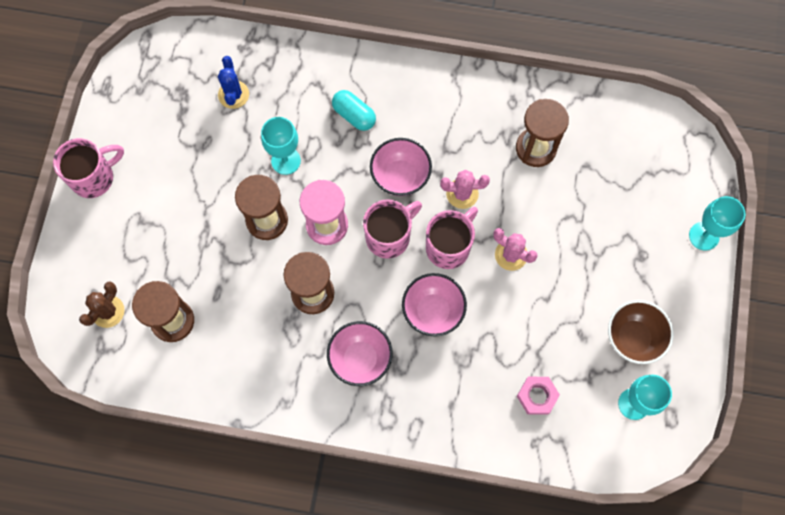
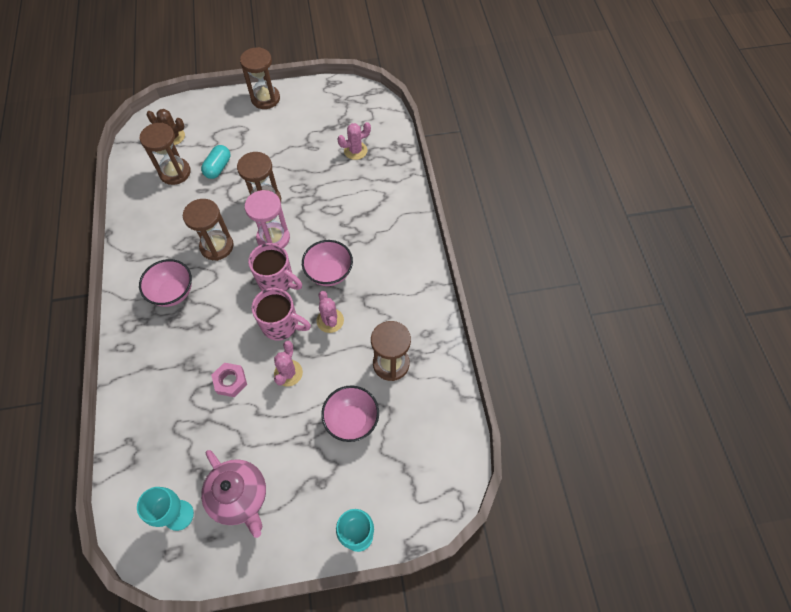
camera: 70 degrees right, 10 degrees down
pink mug [53,138,124,198] -> brown hourglass [240,47,280,109]
blue cactus [218,56,249,109] -> pink cactus [337,122,371,160]
turquoise goblet [261,117,301,175] -> none
turquoise capsule [332,90,376,131] -> turquoise capsule moved to [201,145,230,179]
pink bowl [402,273,467,336] -> pink bowl moved to [321,386,379,442]
pink nut [517,377,560,415] -> pink nut moved to [211,363,247,397]
brown bowl [608,300,674,364] -> pink teapot [201,450,266,538]

